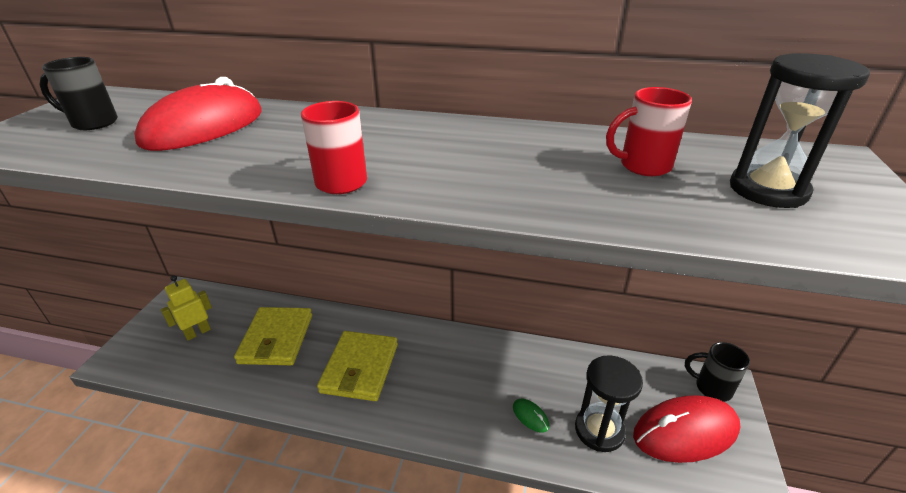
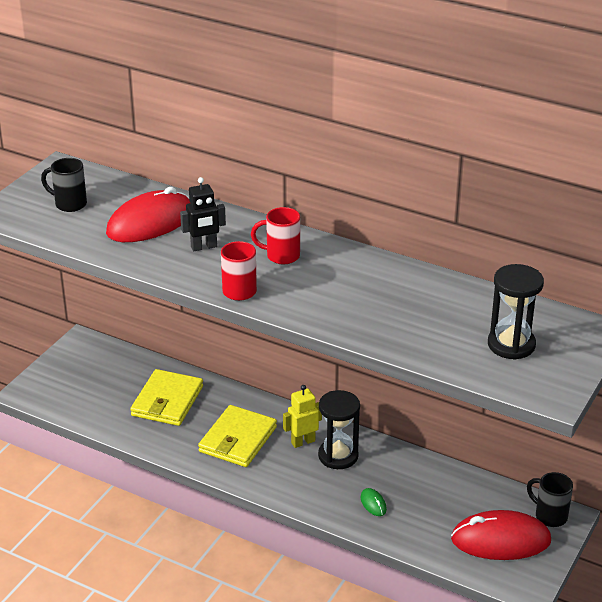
camera: 15 degrees right, 0 degrees up
yellow robot [161,275,212,341] -> yellow robot moved to [283,385,322,448]
black hourglass [575,355,643,452] -> black hourglass moved to [318,390,360,469]
red mug [606,87,692,176] -> red mug moved to [251,207,300,264]
none -> black robot [180,177,226,251]

